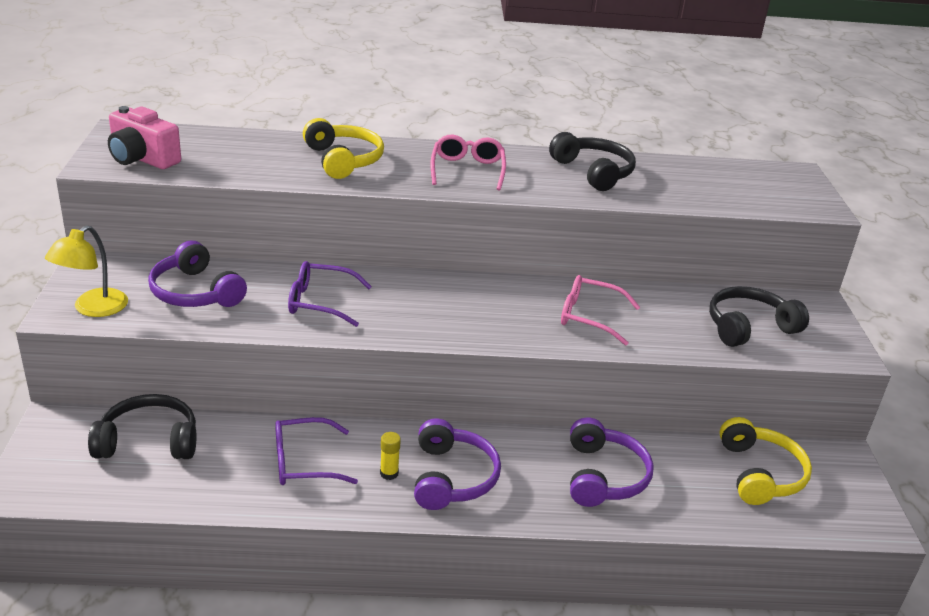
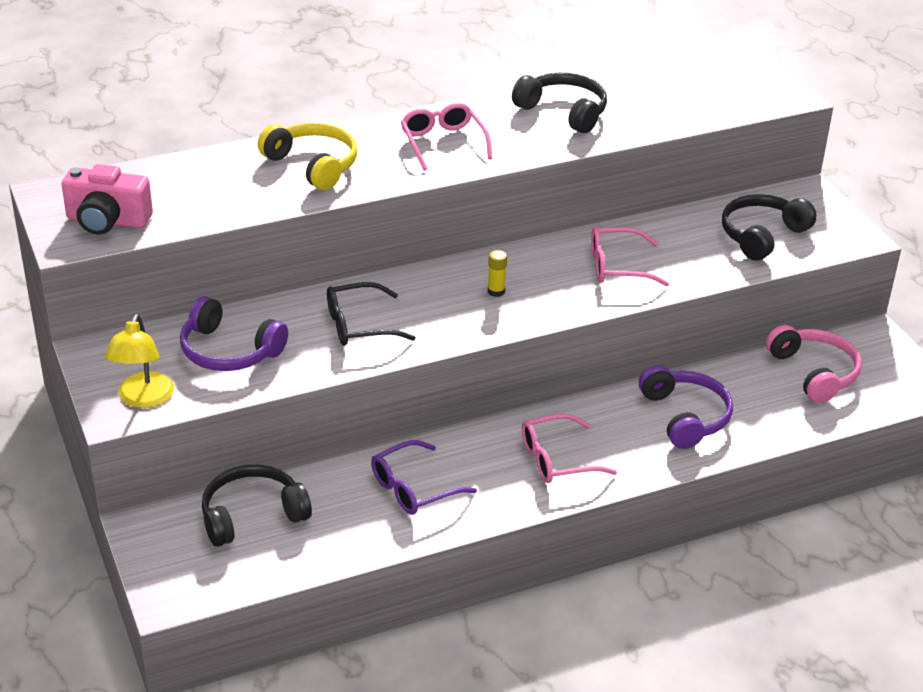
camera: 20 degrees left, 5 degrees up
purple glasses [288,261,372,327] -> black glasses [327,282,416,346]
yellow glue stick [380,432,401,480] -> yellow glue stick moved to [488,250,507,297]
purple headphones [414,418,501,510] -> pink glasses [522,414,617,483]
yellow headphones [719,417,812,505] -> pink headphones [766,325,862,403]

